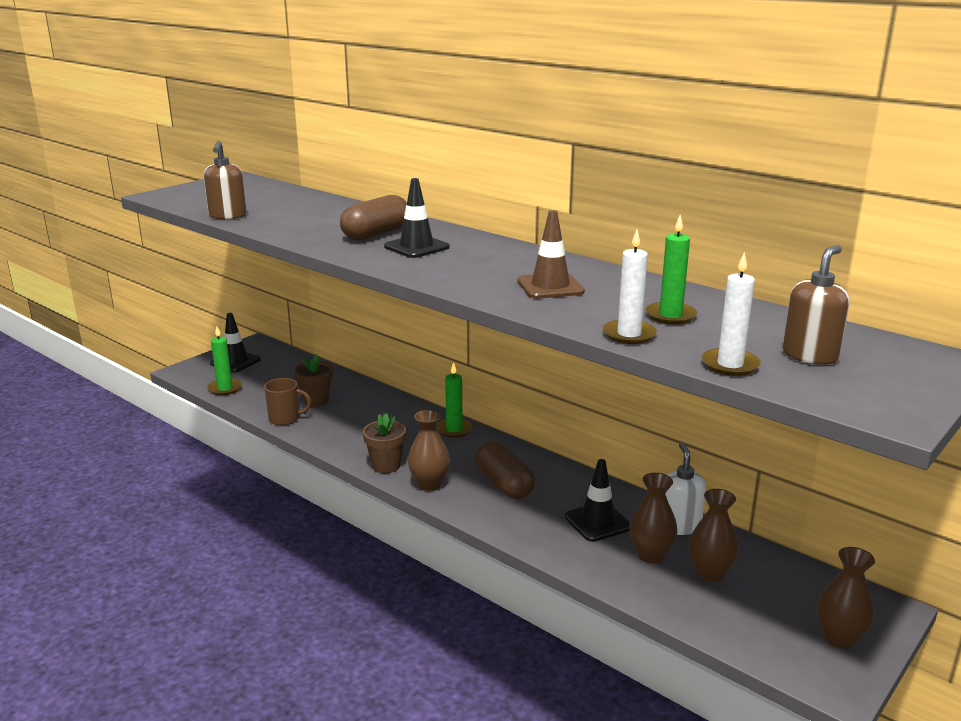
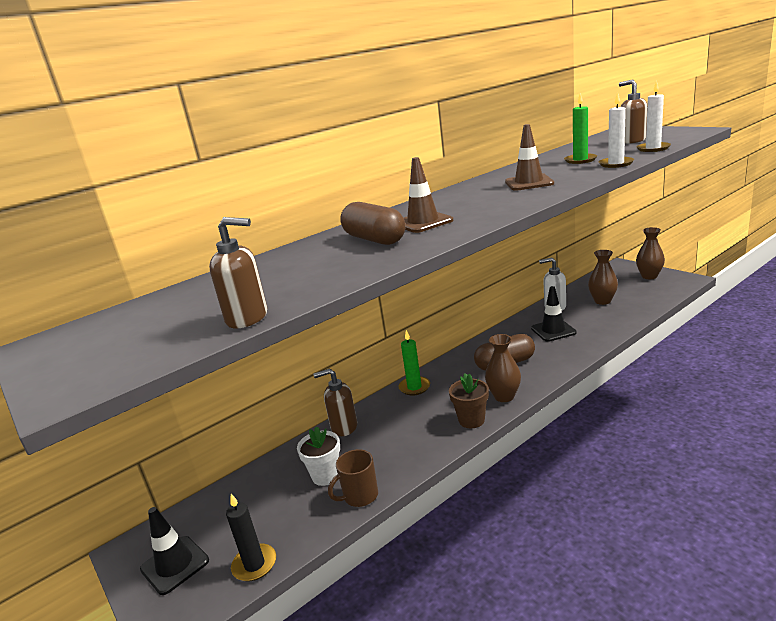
camera: 75 degrees left, 0 degrees up
green candle [207,326,242,395] -> black candle [226,494,276,581]
brown mug [264,378,311,425] -> brown mug turned 135 degrees counterclockwise [328,449,378,507]
brown flower pot [294,354,333,407] -> white flower pot [297,426,340,486]
black traffic cone [384,178,450,258] -> brown traffic cone [404,157,454,233]
brown vase [629,473,677,563] -> none
none -> brown soap dispenser [314,368,357,436]

